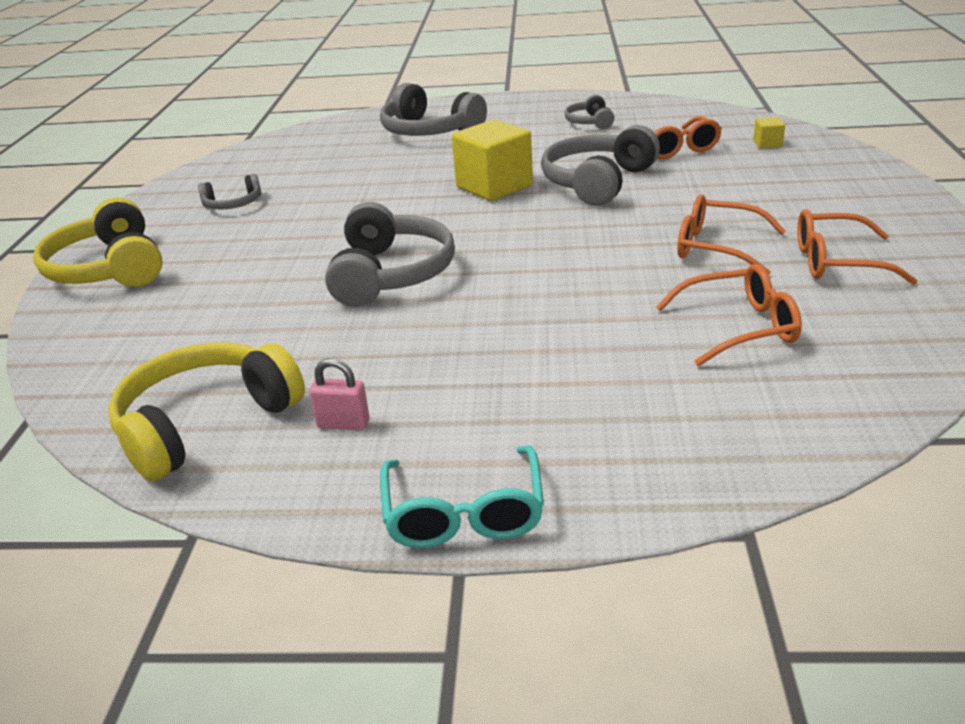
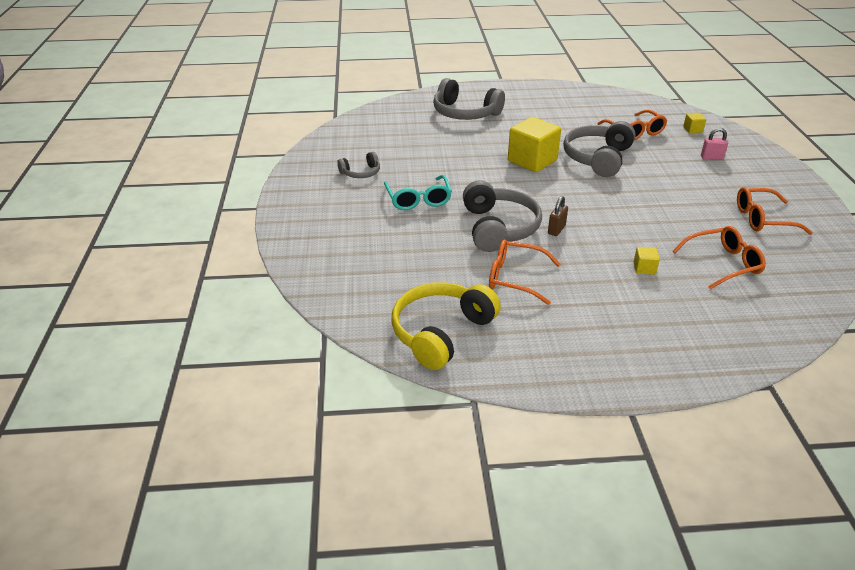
camera: 10 degrees left, 5 degrees up
yellow headphones [33,197,162,287] -> none
pink padlock [309,358,370,431] -> pink padlock moved to [701,128,728,160]
turquoise glasses [380,445,544,548] -> turquoise glasses moved to [384,175,452,210]
grey headphones [564,95,614,129] -> none
orange glasses [677,194,786,276] -> orange glasses moved to [489,239,561,305]
none -> brown padlock [548,196,568,236]
none -> yellow cube [634,247,660,275]

